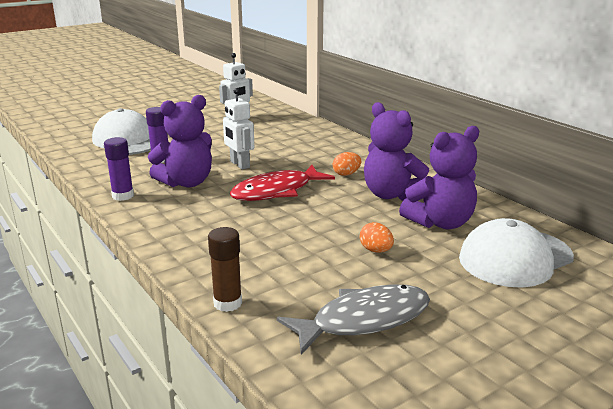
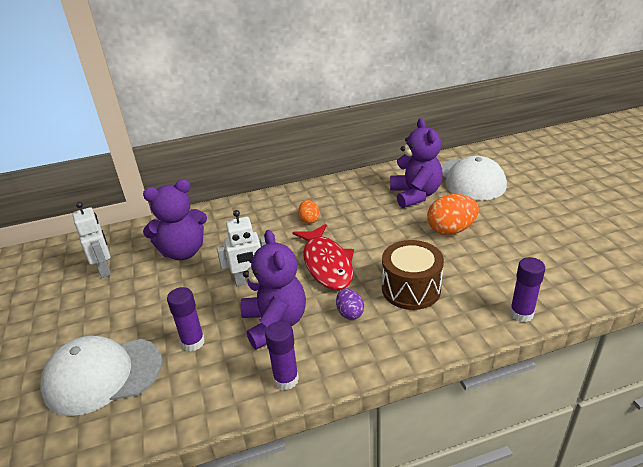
camera: 70 degrees left, 10 degrees up
brown glue stick [208,227,242,312] -> purple glue stick [510,257,545,322]
grey fish [277,285,430,355] -> none
orange egg [360,222,394,253] -> orange egg [427,194,479,235], size x1.77
purple teddy bear [364,102,429,201] -> purple teddy bear moved to [143,179,207,260]
none -> purple egg [336,289,364,320]
none -> brown drum [382,240,444,310]

